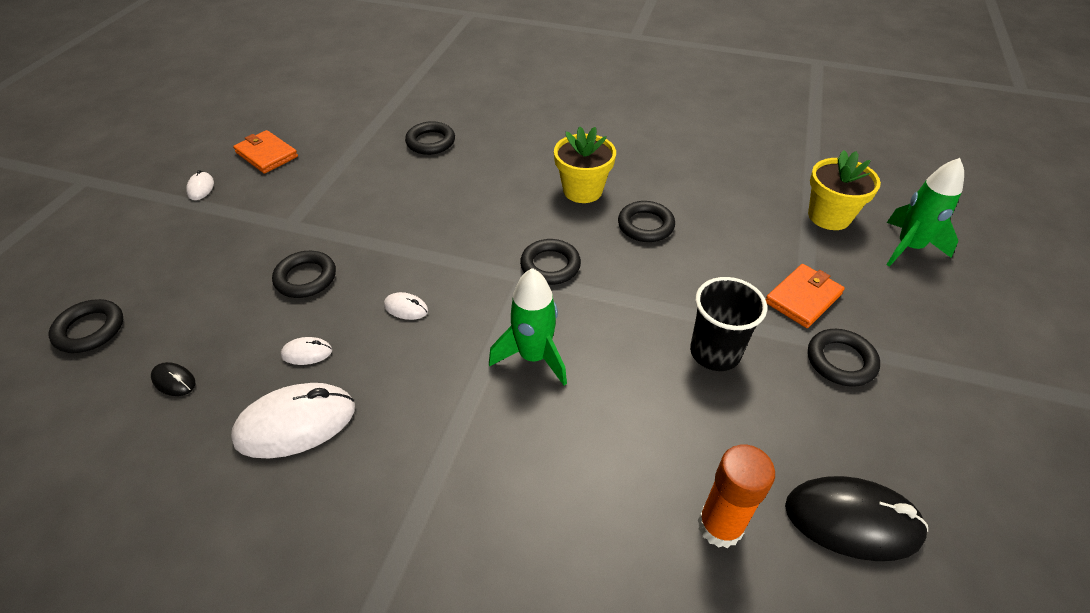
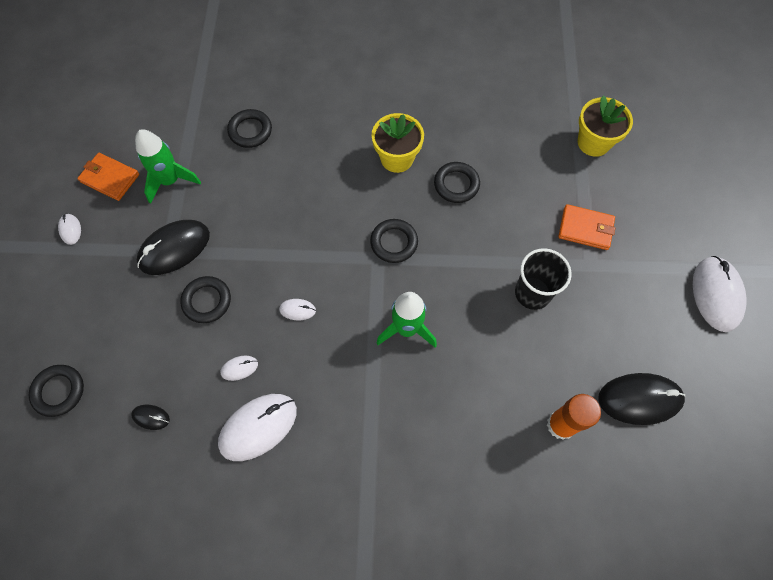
camera: 15 degrees left, 20 degrees up
orange wallet [765,264,845,328] -> orange wallet turned 75 degrees clockwise [558,204,615,250]
black ring [808,329,880,387] -> none
green rocket [886,158,964,267] -> green rocket moved to [135,129,201,204]
none -> black mouse [137,220,210,275]
none -> white mouse [693,256,747,332]

